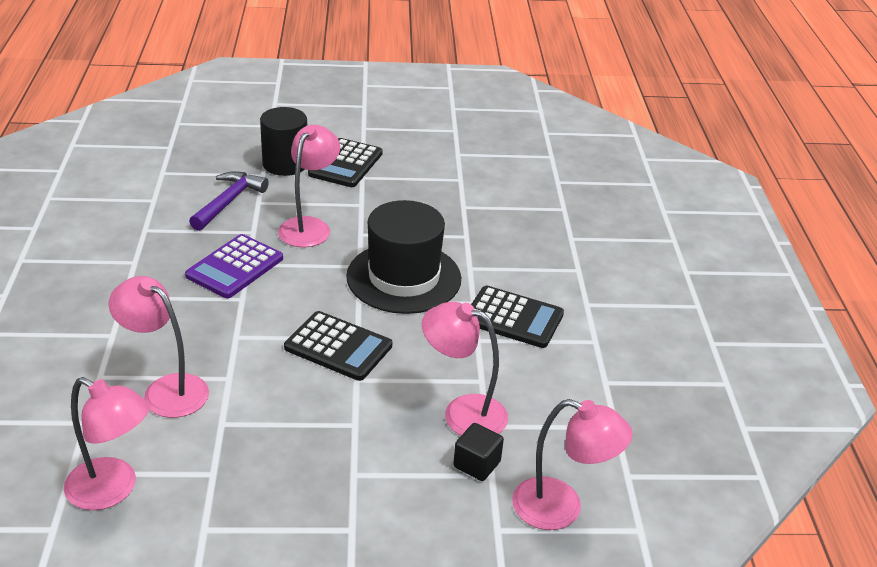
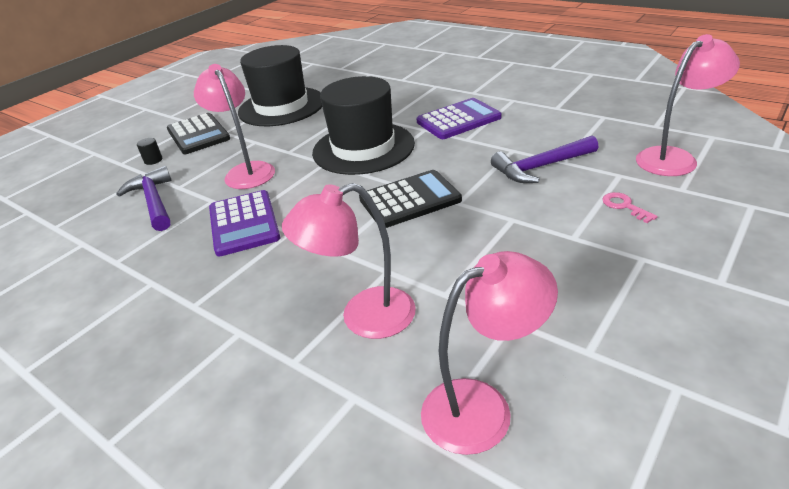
camera: 45 degrees left, 0 degrees up
black cylinder [260,107,307,176] -> black cylinder [137,138,162,165], size x0.40
pink lamp [422,302,508,435] -> purple hammer [491,135,598,183]
black cube [453,423,504,481] -> none
black calculator [471,286,564,348] -> purple calculator [416,98,502,139]
none -> black hat [238,45,322,126]
none -> pink key [602,192,658,223]

